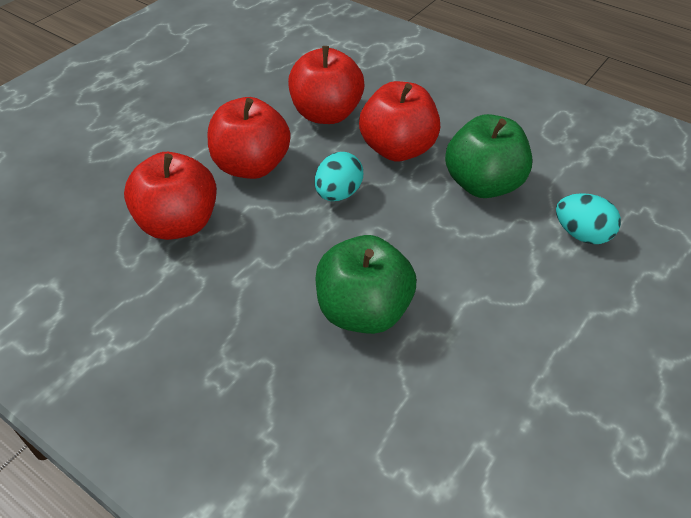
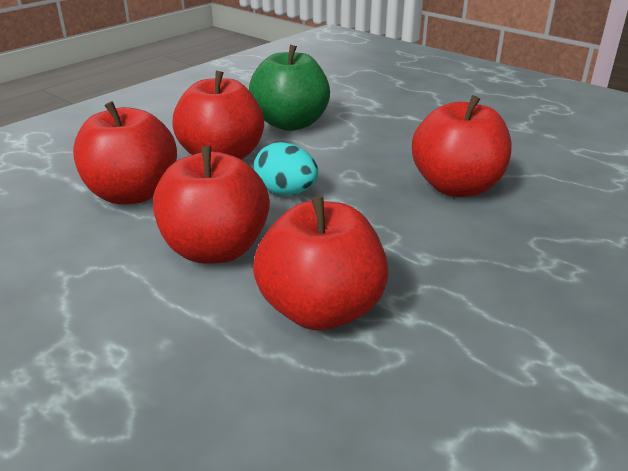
camera: 85 degrees left, 15 degrees down
green apple [316,235,416,334] -> red apple [412,95,512,197]
turquoise egg [556,193,621,244] -> none

